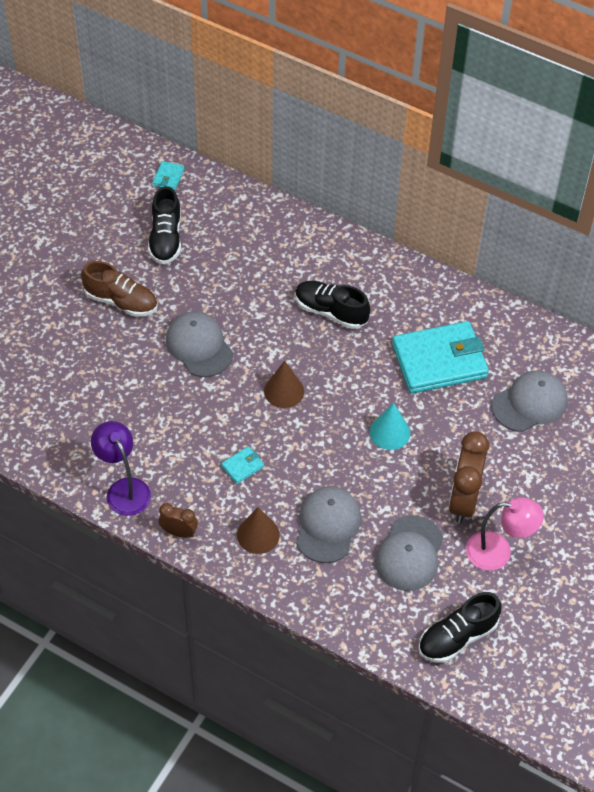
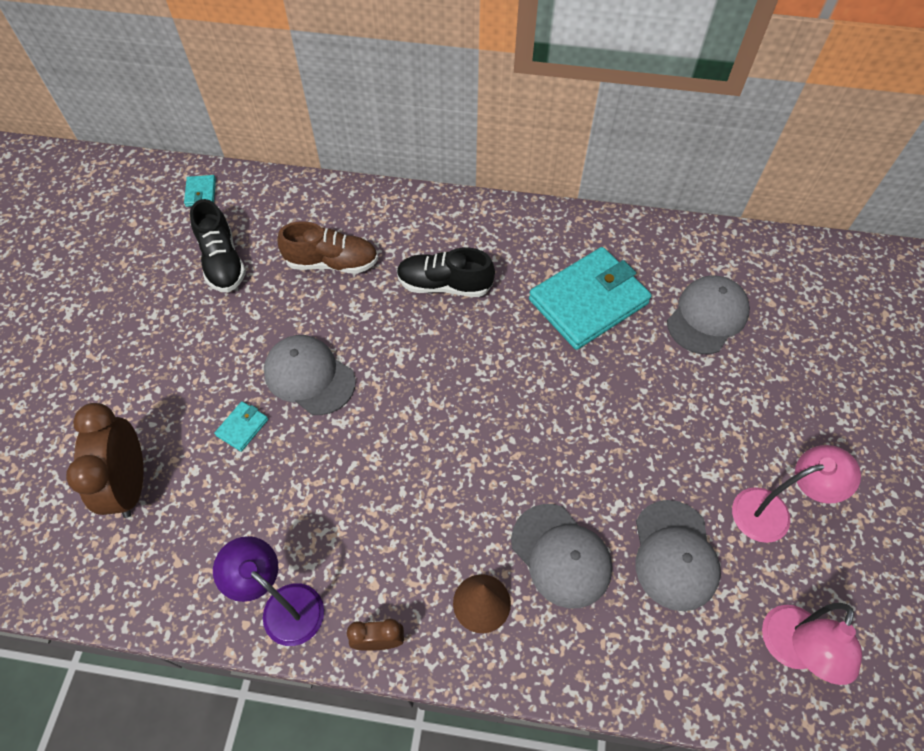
camera: 20 degrees left, 5 degrees up
brown shoe [81,261,158,317] -> brown shoe moved to [277,221,378,274]
turquoise wallet [221,446,264,484] -> turquoise wallet moved to [214,401,268,452]
brown cone [264,361,304,408] -> none
grey cap [296,486,361,563] -> grey cap turned 150 degrees clockwise [511,504,612,608]
turquoise cone [370,403,410,450] -> none
black shoe [418,592,501,663] -> pink lamp [762,603,862,685]
brown clock [449,431,489,523] -> brown clock moved to [66,403,144,518]

